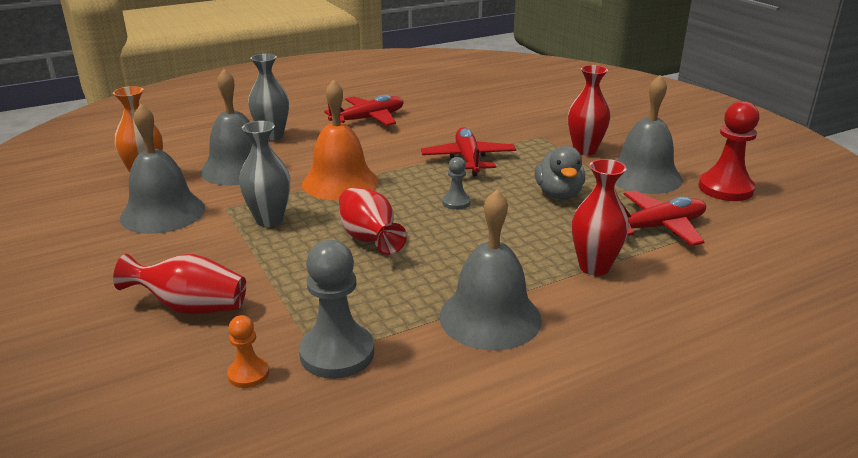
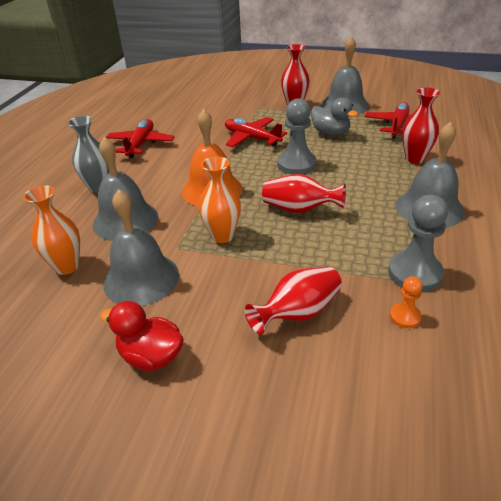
camera: 45 degrees left, 10 degrees up
grey vase [239,121,290,227] -> orange vase [198,157,241,243]
grey pawn [442,157,471,210] -> grey pawn [277,98,317,174], size x1.91
red pawn [698,101,759,201] -> none
none -> red duck [100,301,184,371]

